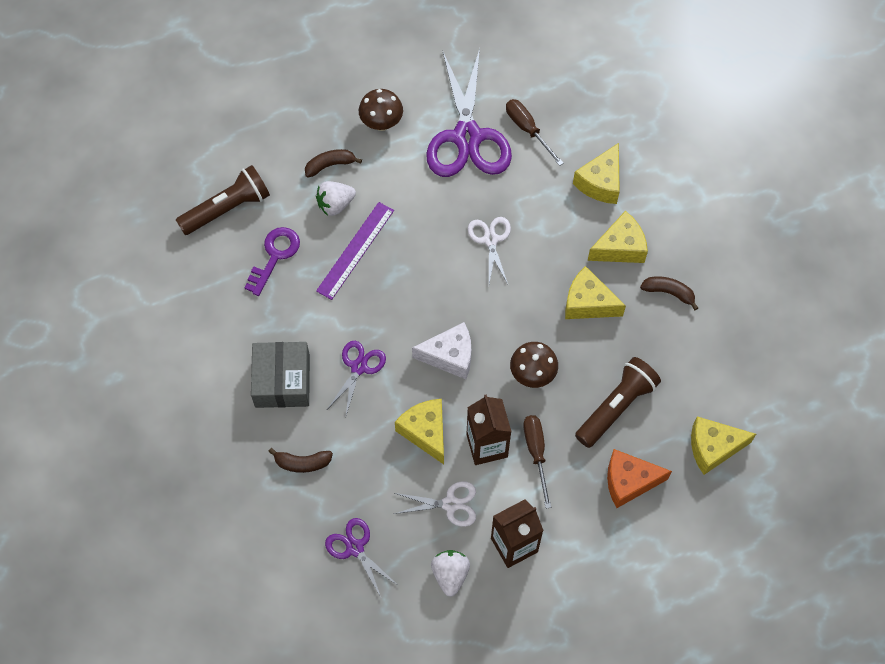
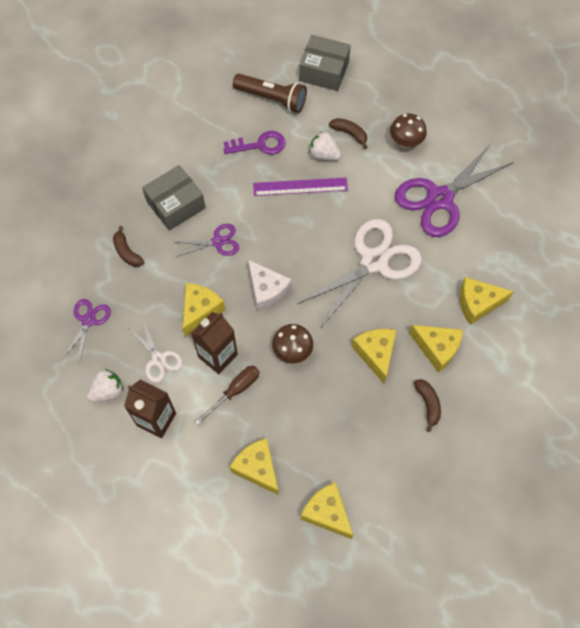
camera: 55 degrees right, 0 degrees up
white scissors [468,217,511,284] -> white scissors [297,219,422,327], size x2.01
brown screwdriver [506,99,564,166] -> none
brown flashlight [575,357,661,448] -> none
orange cheese [607,449,672,508] -> yellow cheese [230,438,279,495]
none -> grey box [299,35,351,91]

